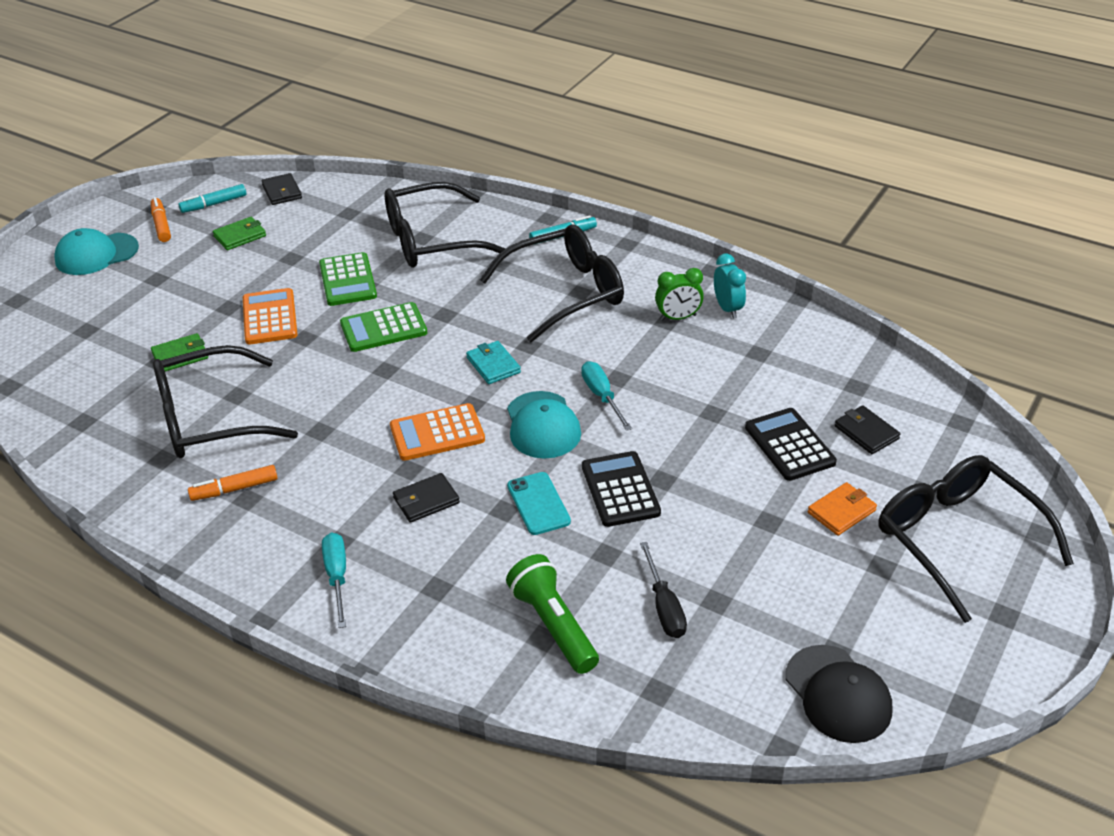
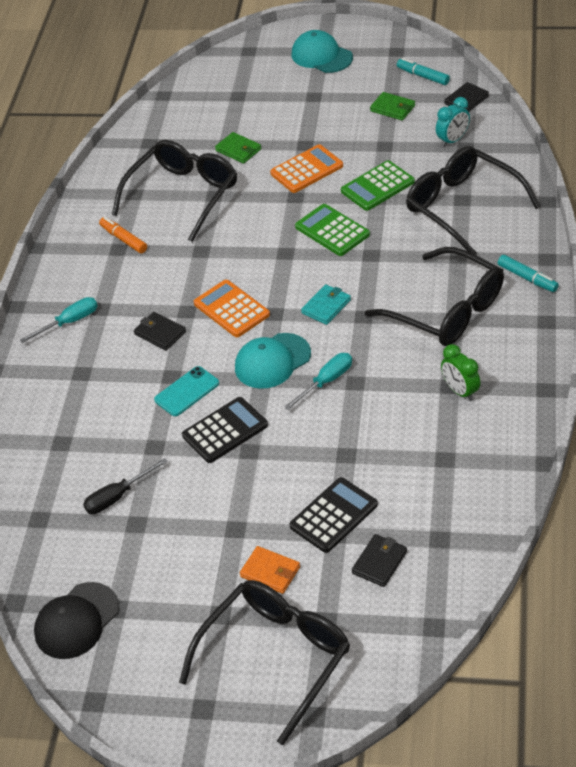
camera: 70 degrees right, 5 degrees up
orange marker [151,197,171,242] -> none
black glasses [153,345,298,458] -> black glasses turned 75 degrees clockwise [112,140,237,242]
green flashlight [506,554,599,674] -> none
turquoise clock [714,254,746,318] -> turquoise clock moved to [436,97,470,147]

